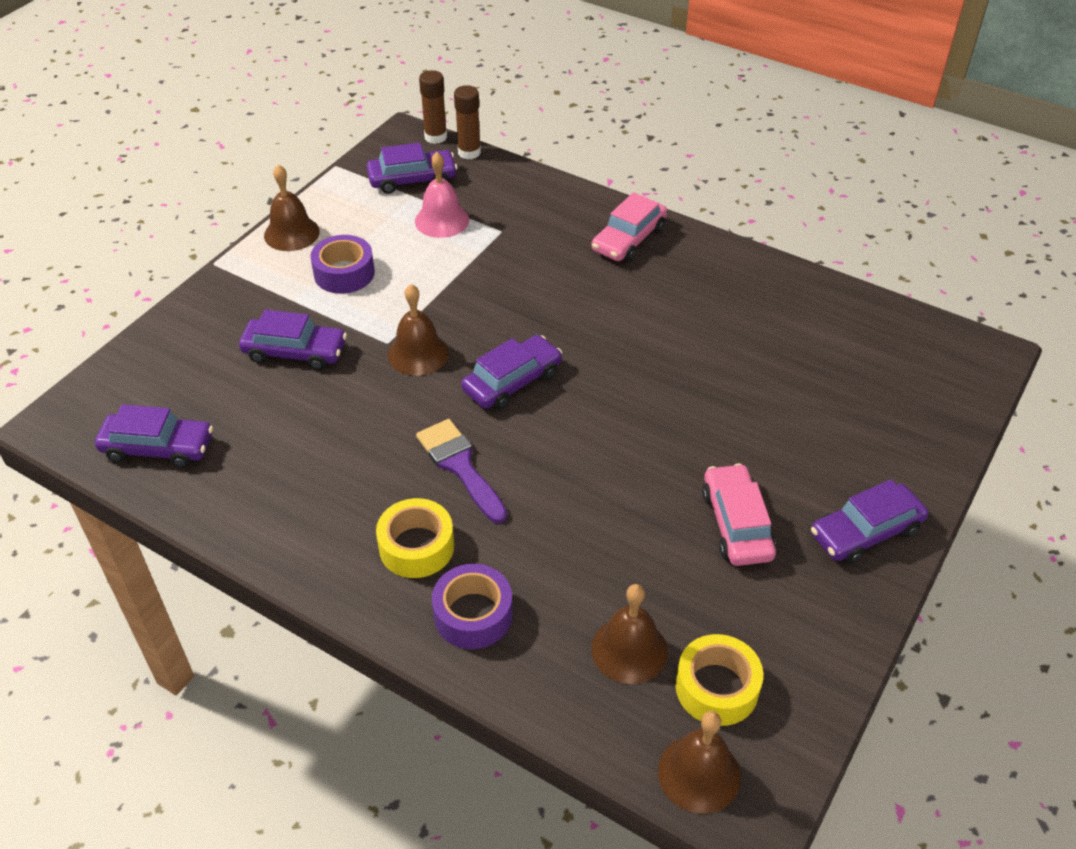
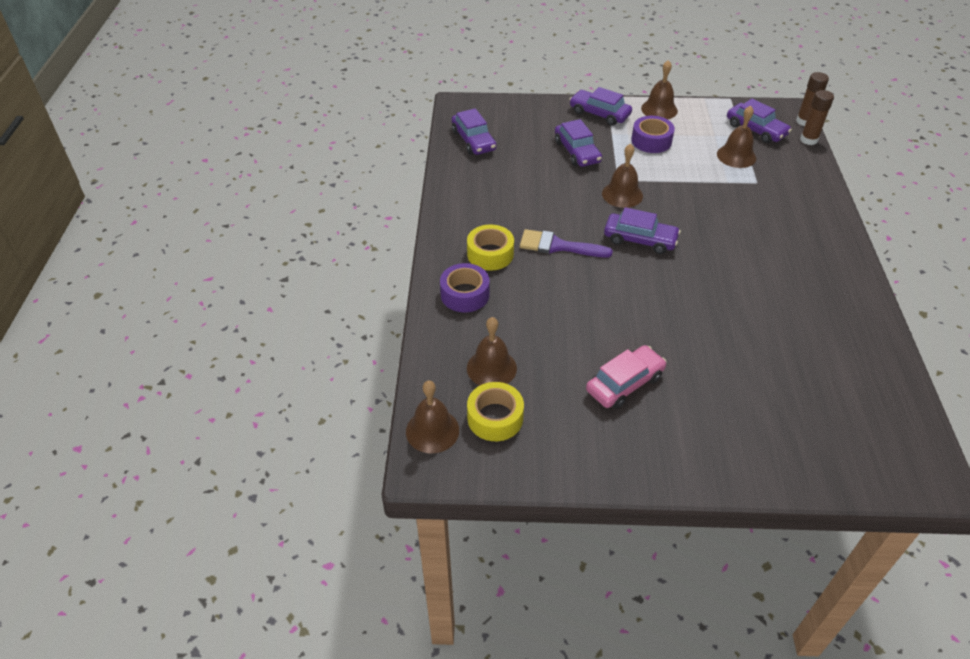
camera: 60 degrees right, 0 degrees up
pink bell [415,152,469,238] -> brown bell [717,105,756,168]
purple brush [416,419,507,523] -> purple brush turned 105 degrees counterclockwise [520,229,613,257]
pink car [592,192,667,262] -> none
purple car [811,479,928,564] -> purple car moved to [569,87,632,126]

